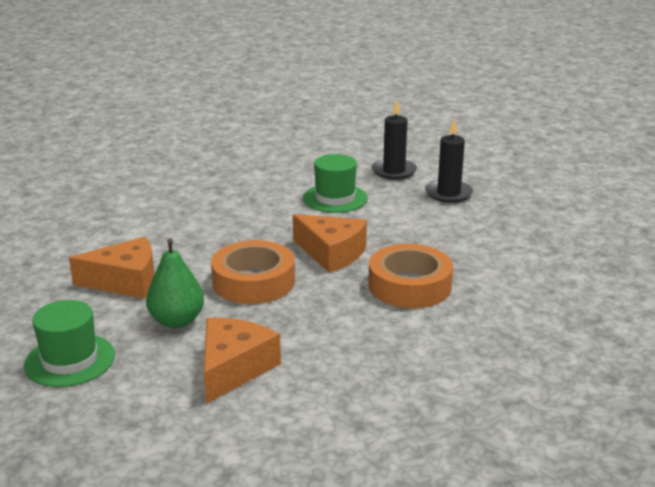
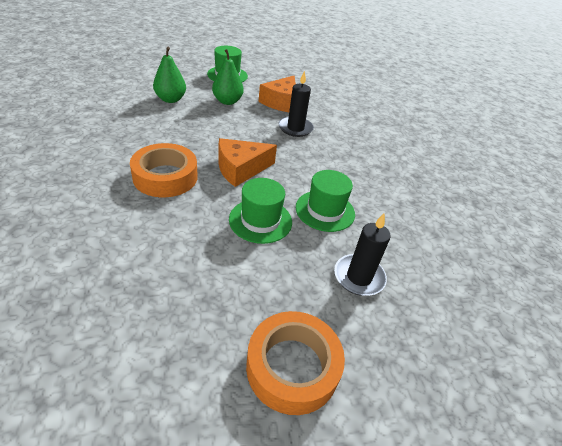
camera: 115 degrees right, 15 degrees up
orange cheese [204,318,281,404] -> green pear [153,47,186,103]
orange tape [211,240,295,304] -> orange tape moved to [246,311,345,415]
black candle [425,119,473,203] -> black candle moved to [279,71,314,137]
none -> green hat [229,178,292,244]

